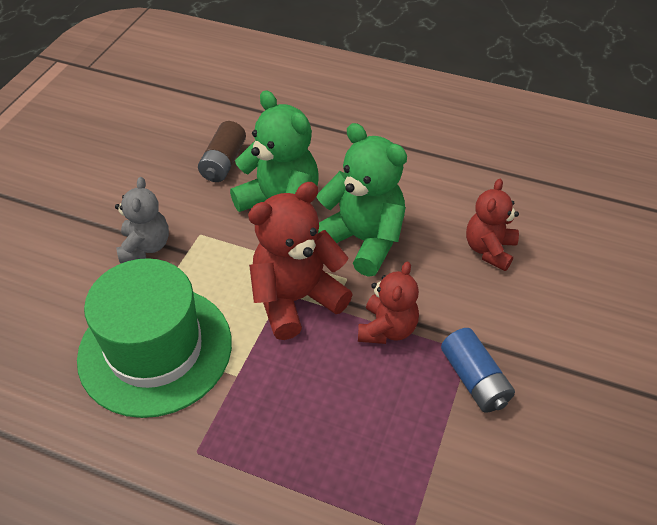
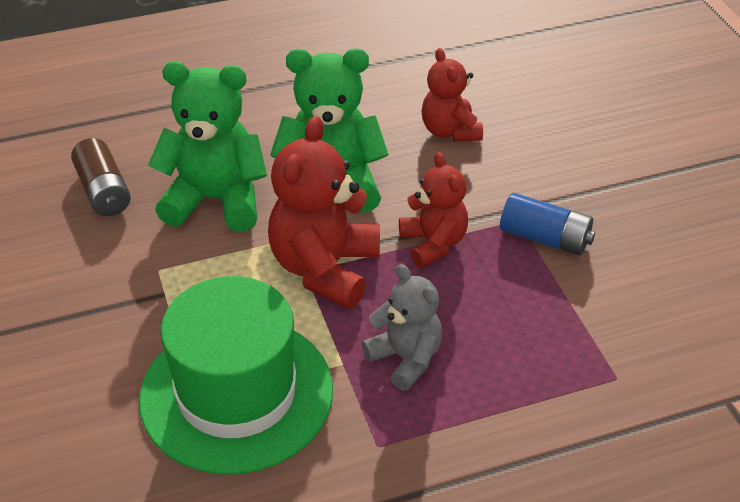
camera: 40 degrees left, 5 degrees down
grey teddy bear [115,177,169,263] -> grey teddy bear moved to [362,264,442,391]

